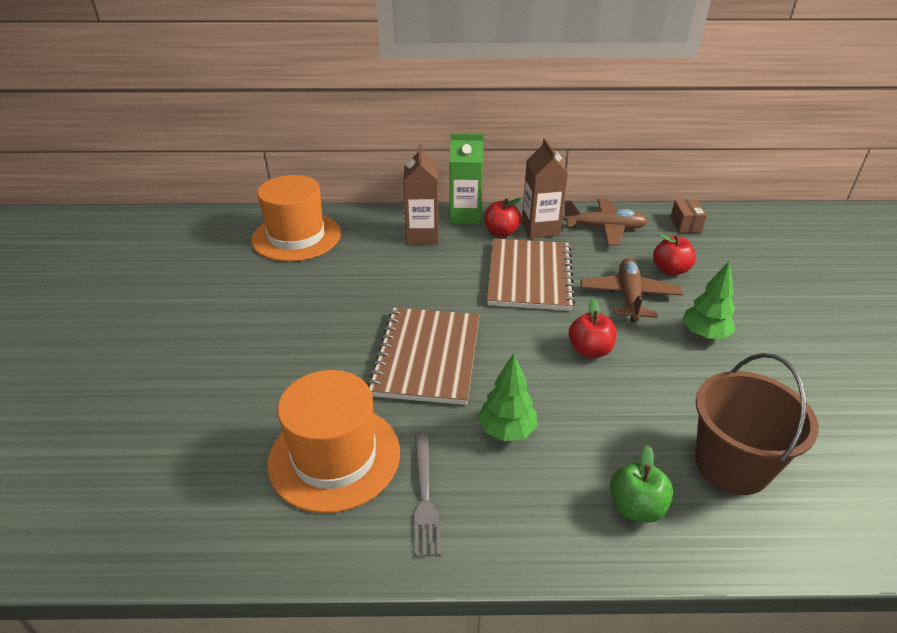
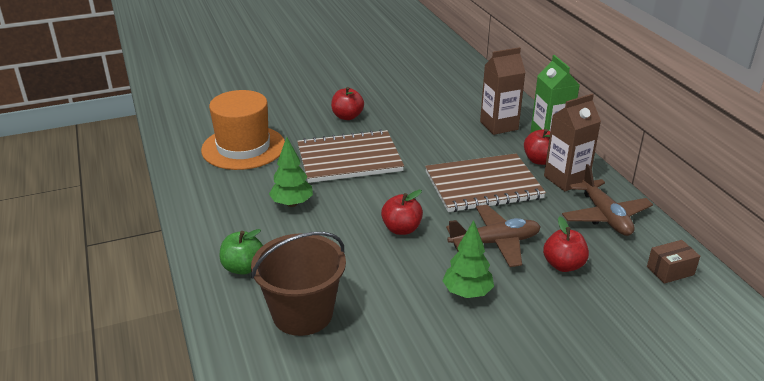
camera: 70 degrees right, 5 degrees down
orange hat [251,175,341,261] -> none
grey fork [414,434,442,557] -> none
none -> red apple [331,87,364,120]

